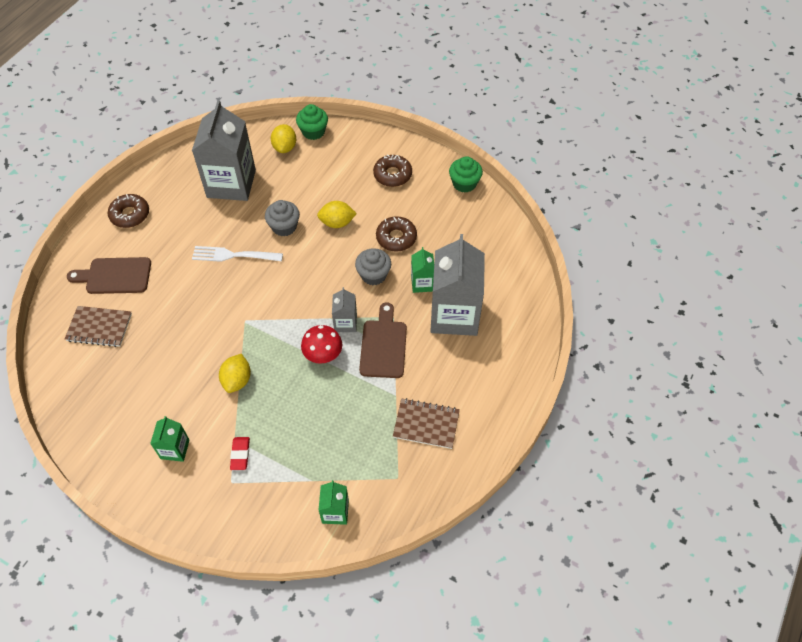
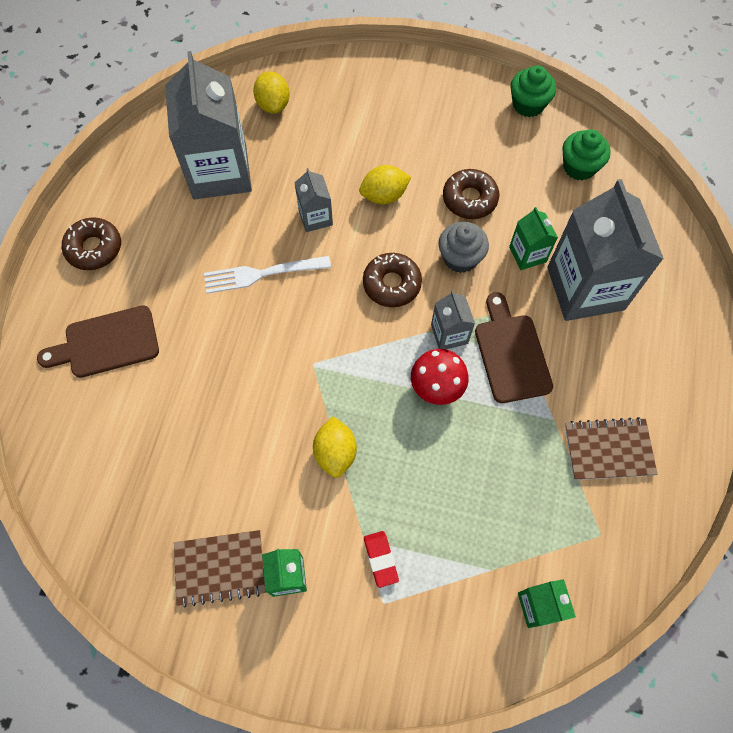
camera: 15 degrees left, 10 degrees up
brown notebook [65,306,132,347] -> brown notebook moved to [174,530,265,608]
grey cupcake [265,200,300,237] -> grey carton [294,168,333,232]
green cupcake [296,104,328,140] -> green cupcake moved to [562,130,611,181]
brown donut [373,154,412,187] -> brown donut moved to [363,253,422,307]

